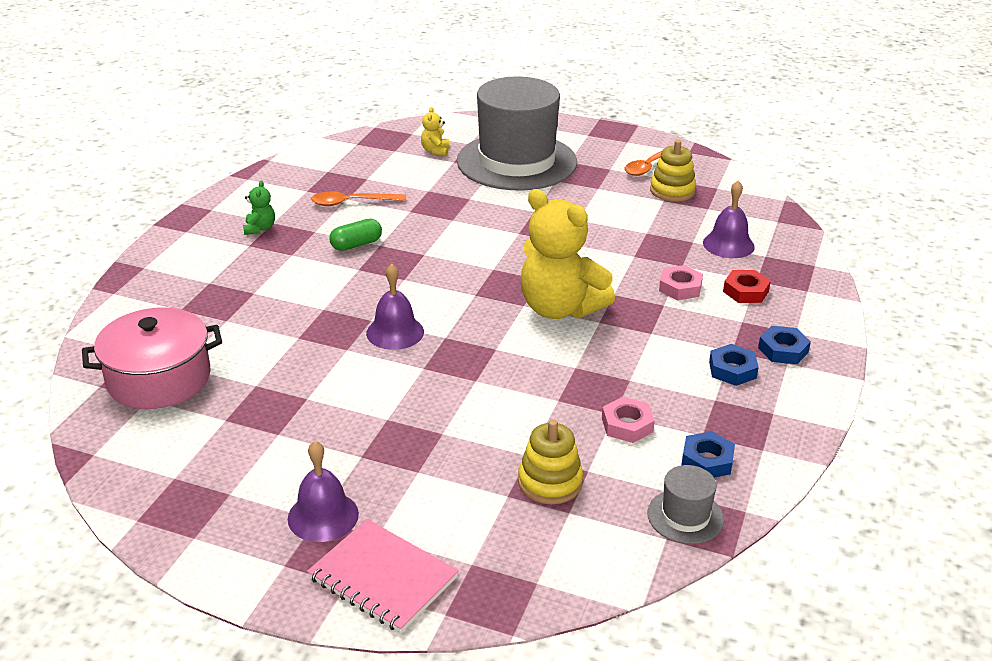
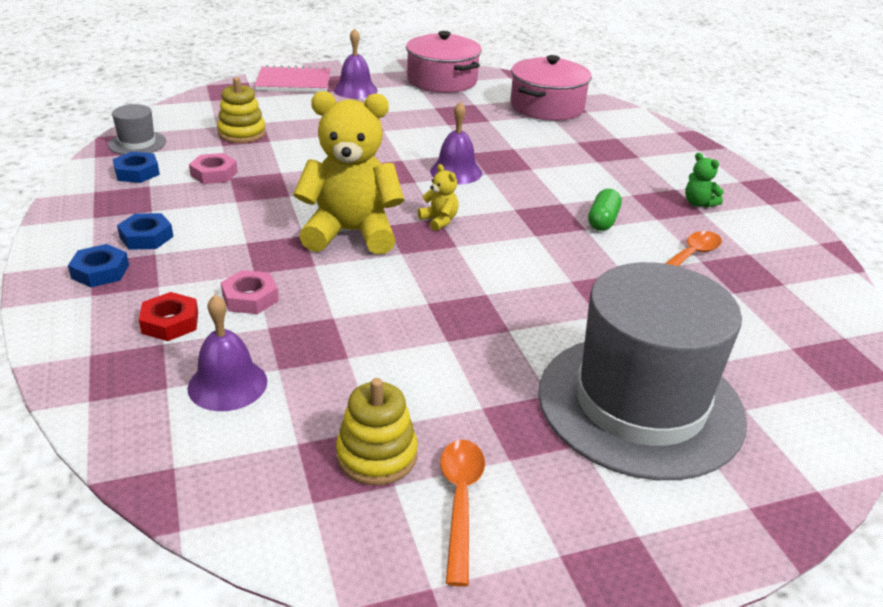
camera: 140 degrees right, 0 degrees up
yellow teddy bear [421,107,449,156] -> yellow teddy bear moved to [418,164,459,231]
none -> pink pot [406,31,482,93]

